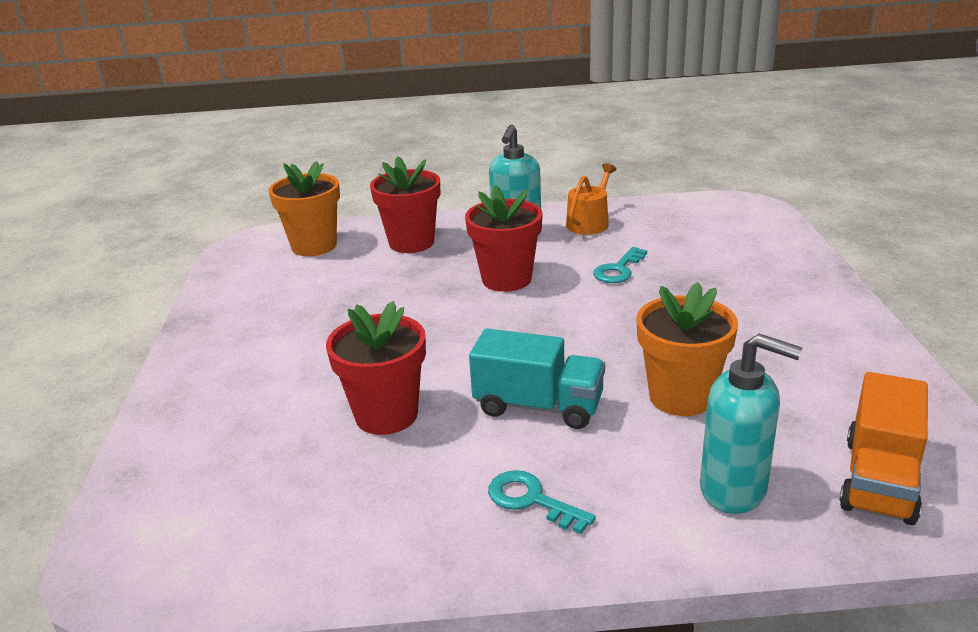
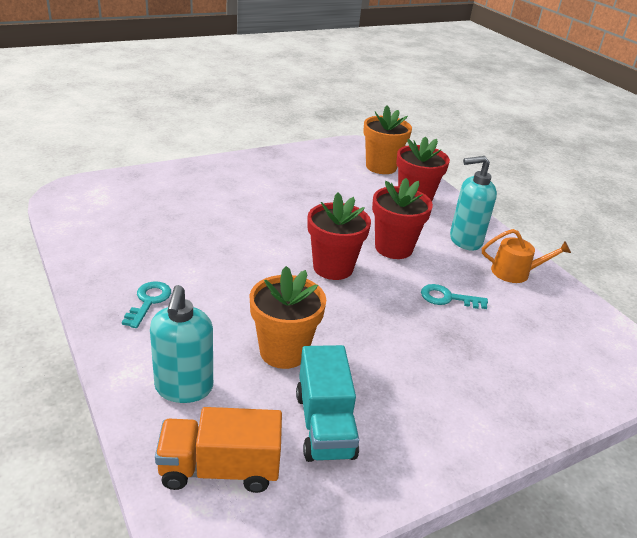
camera: 60 degrees right, 5 degrees up
red flower pot [326,301,426,435] -> red flower pot moved to [307,192,371,280]
turquoise truck [469,328,605,429] -> turquoise truck moved to [296,345,359,462]

